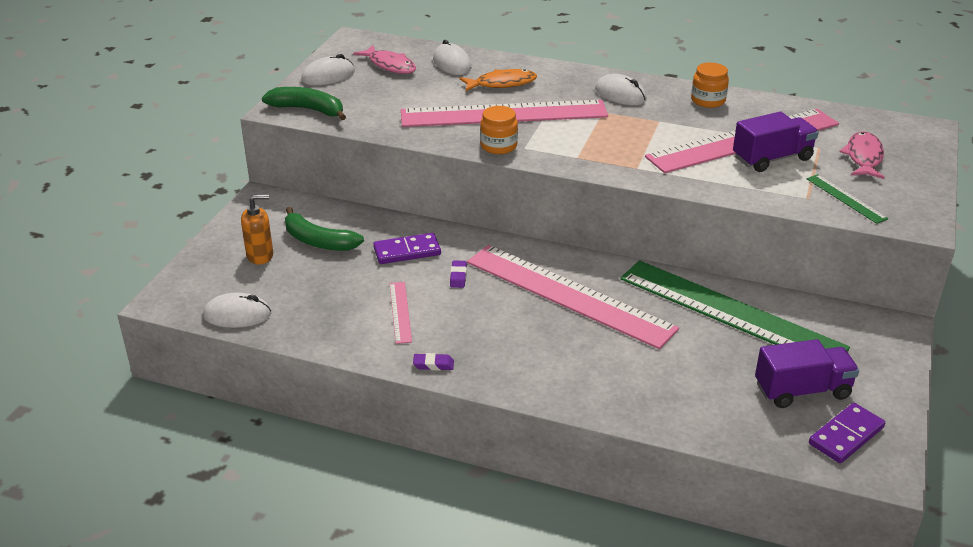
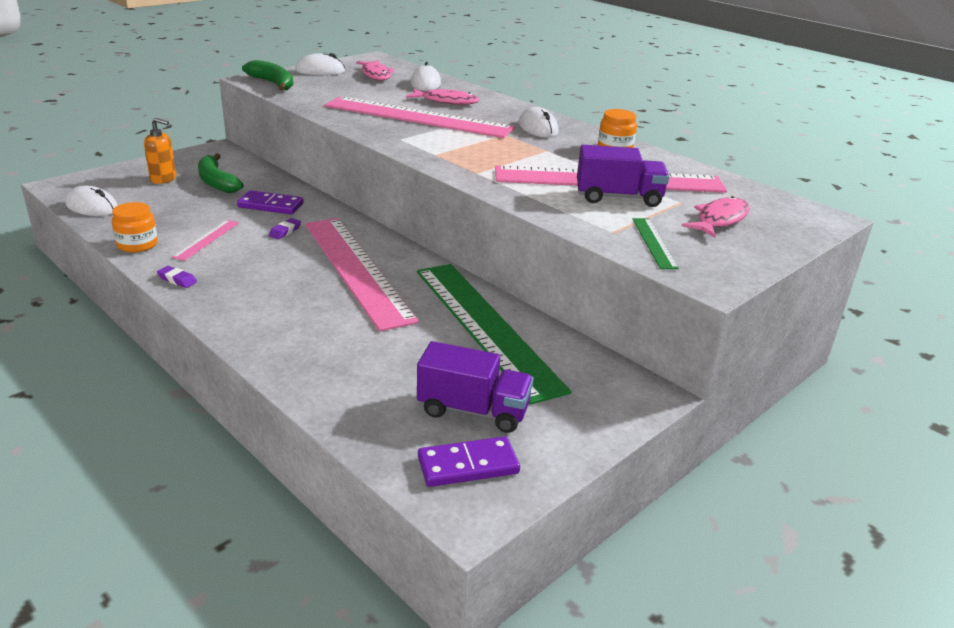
camera: 25 degrees right, 5 degrees down
orange fish [459,69,537,91] -> pink fish [406,89,479,105]
orange jar [480,106,518,154] -> orange jar moved to [112,202,158,252]

